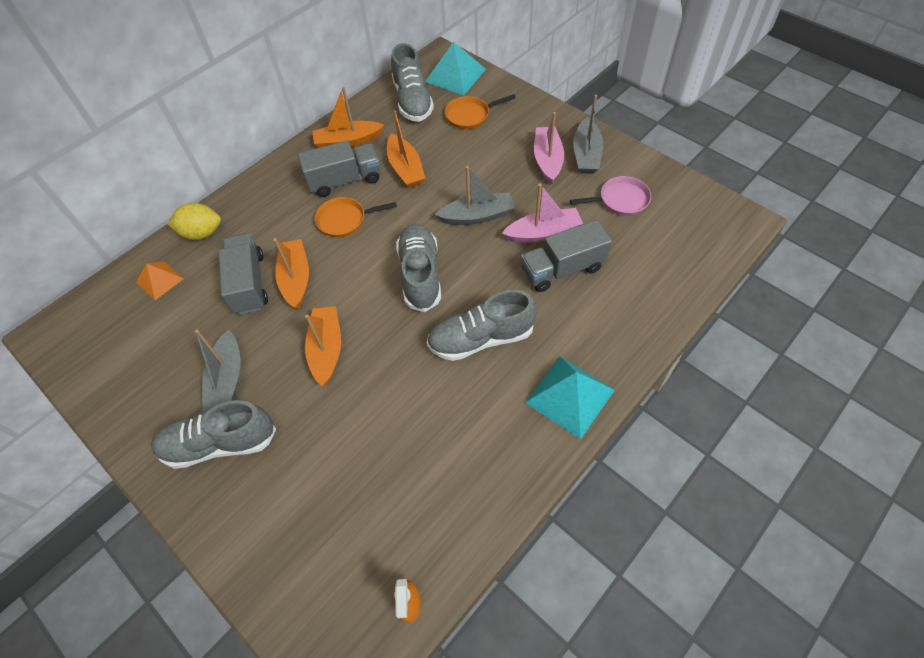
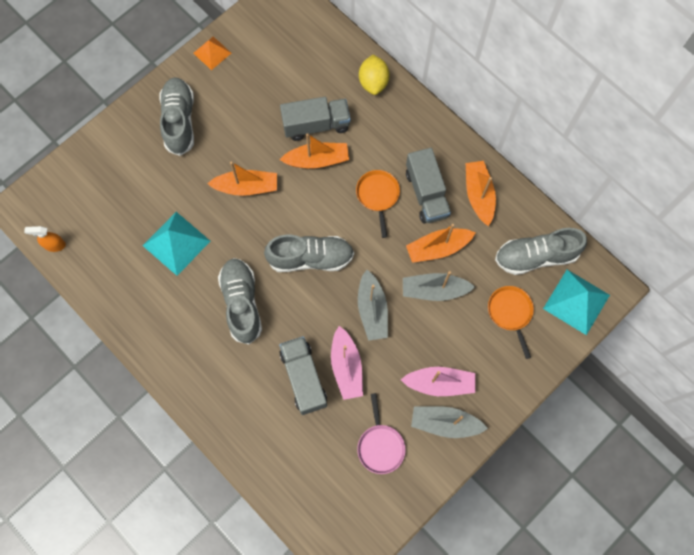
camera: 90 degrees right, 15 degrees up
orange pyramid [136,261,184,300] -> orange pyramid moved to [193,36,231,70]
grey boat [195,329,241,412] -> grey boat moved to [403,271,475,301]
turquoise pyramid [525,357,615,439] -> turquoise pyramid moved to [143,212,210,276]

